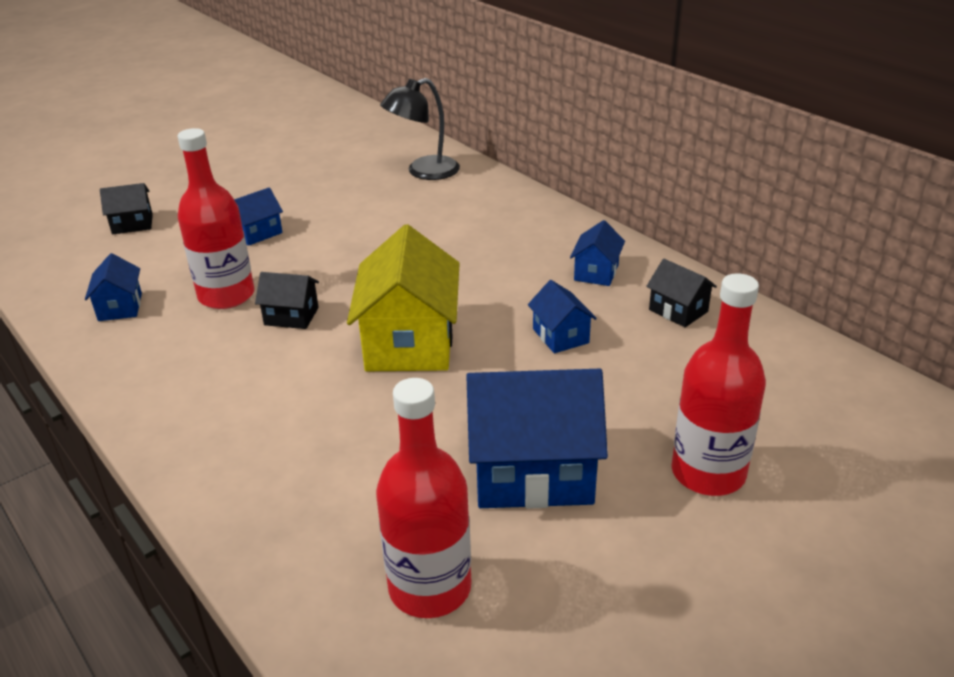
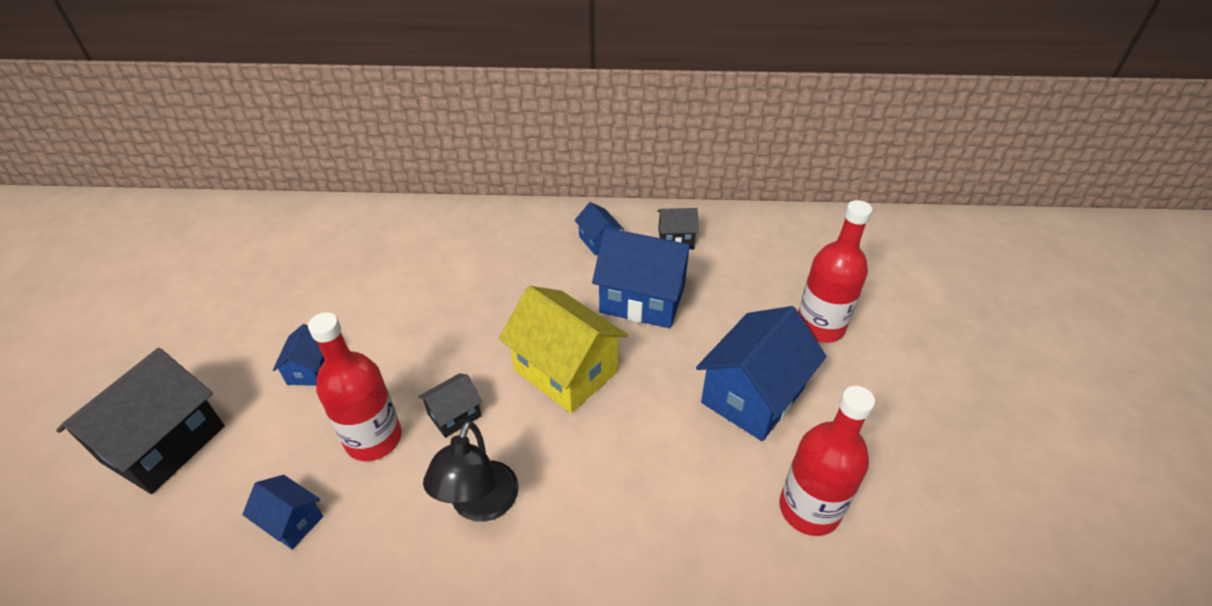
camera: 50 degrees left, 10 degrees up
black house [100,183,153,234] -> black house [56,348,225,494], size x2.02
black lamp [380,78,460,180] -> black lamp moved to [423,421,519,522]
blue house [528,280,597,353] -> blue house [592,228,695,329], size x2.02

